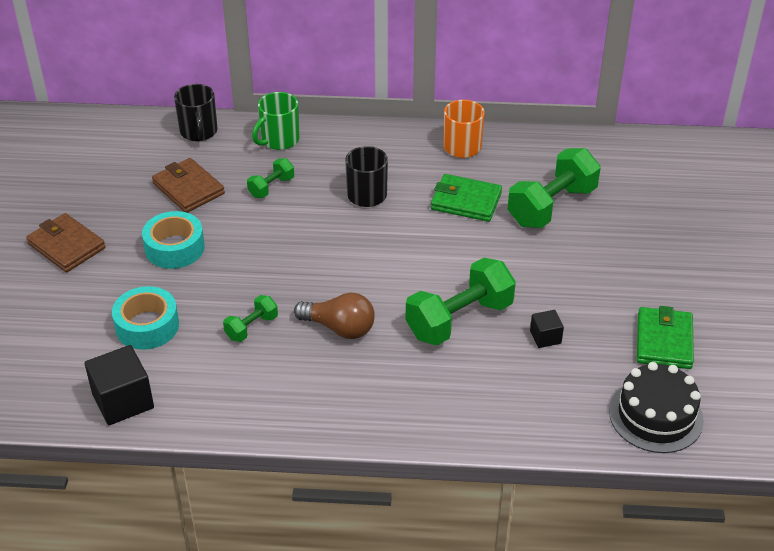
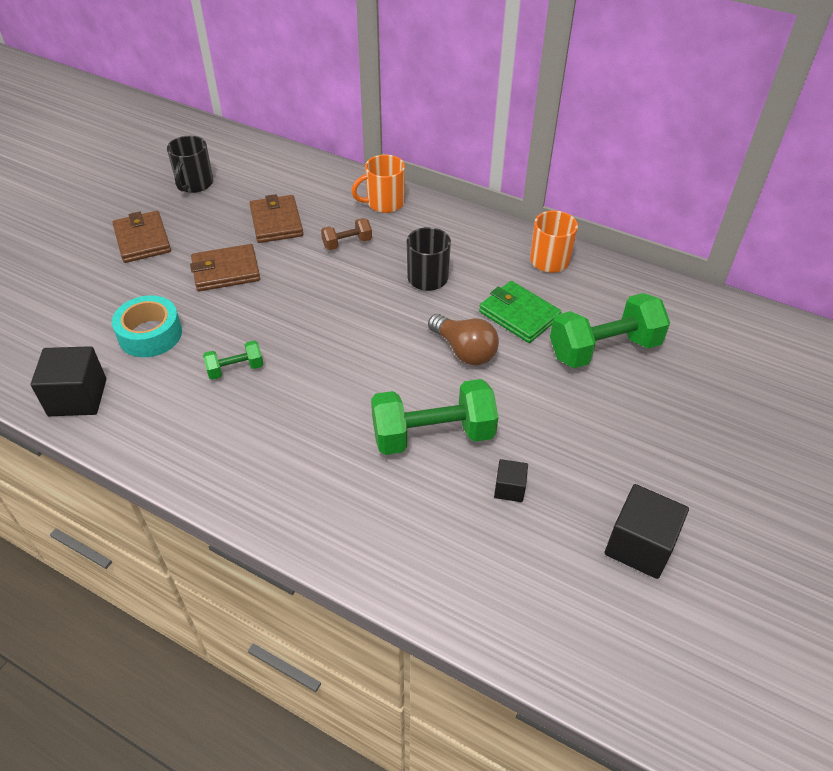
camera: 25 degrees right, 5 degrees up
turquoise tape [142,211,205,269] -> brown wallet [190,244,260,291]
black mug [174,84,217,142] -> black mug moved to [167,136,213,193]
green dumbbell [247,158,294,198] -> brown dumbbell [321,218,372,250]
green mug [252,92,299,150] -> orange mug [351,155,405,213]
brown light bulb [294,292,375,339] -> brown light bulb moved to [428,314,499,365]
black cake [609,362,704,453] -> none
green wallet [637,306,694,369] -> black cube [605,484,689,579]

